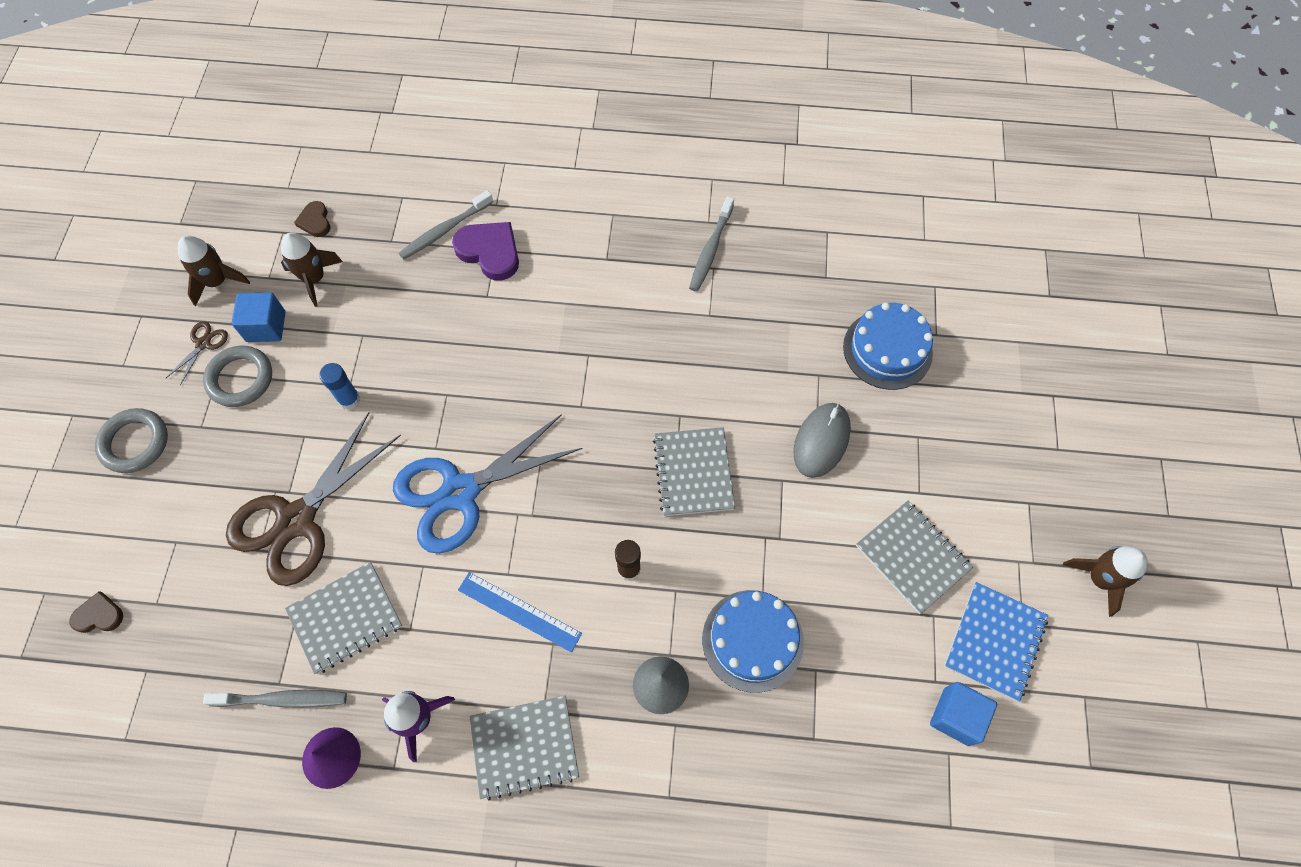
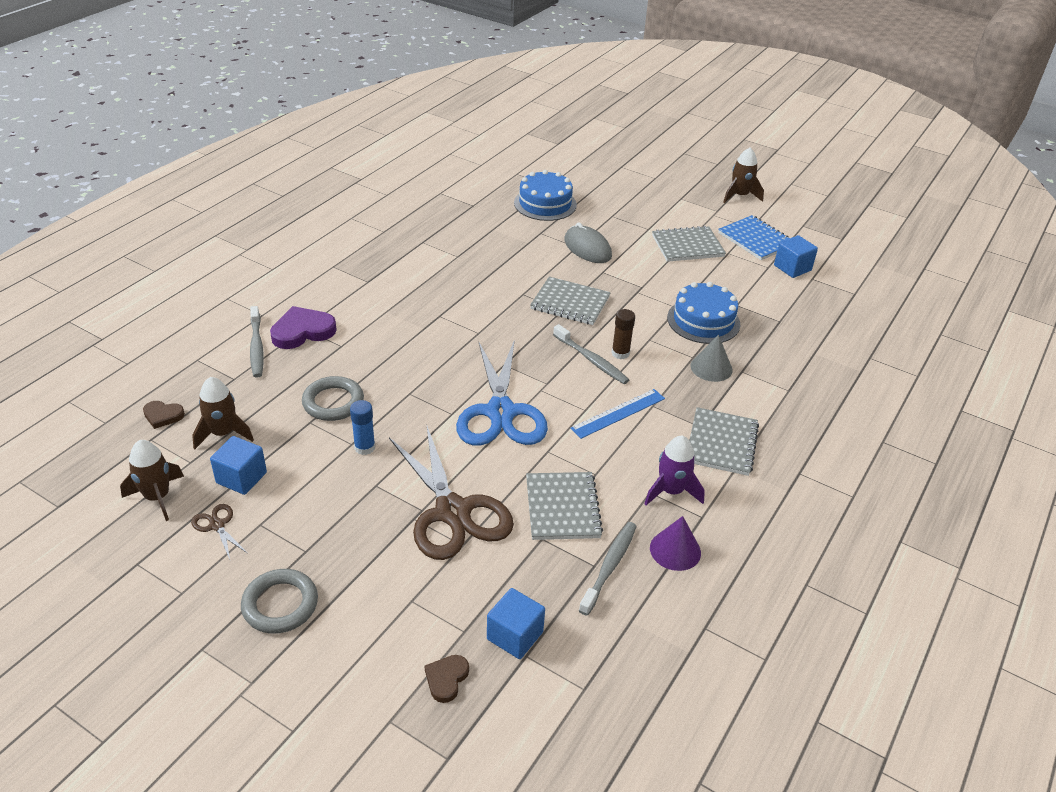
camera: 65 degrees left, 25 degrees down
grey ring [203,346,272,407] -> grey ring moved to [302,376,364,421]
grey toothbrush [689,196,734,292] -> grey toothbrush moved to [553,324,629,384]
none -> blue cube [487,588,545,659]

